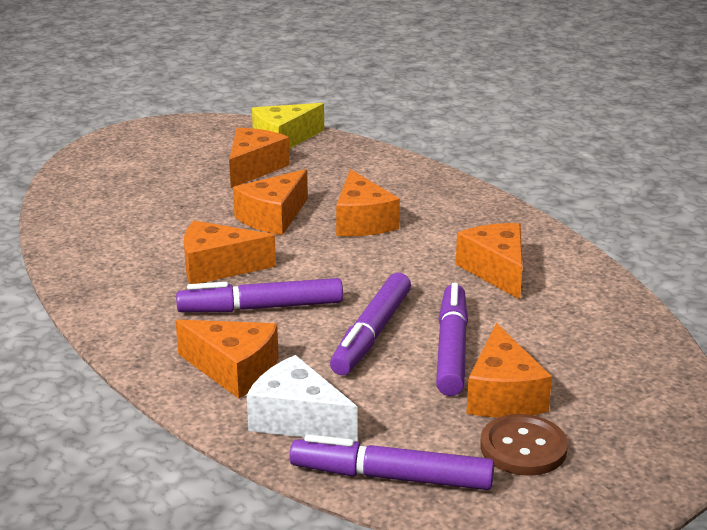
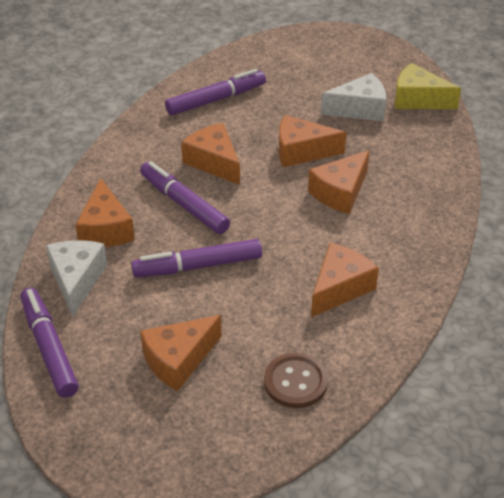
camera: 55 degrees right, 15 degrees up
orange cheese [229,128,290,188] -> white cheese [321,73,386,121]
purple marker [436,283,468,396] -> purple marker moved to [165,69,266,115]
brown button [480,414,568,476] -> brown button moved to [264,353,328,408]

